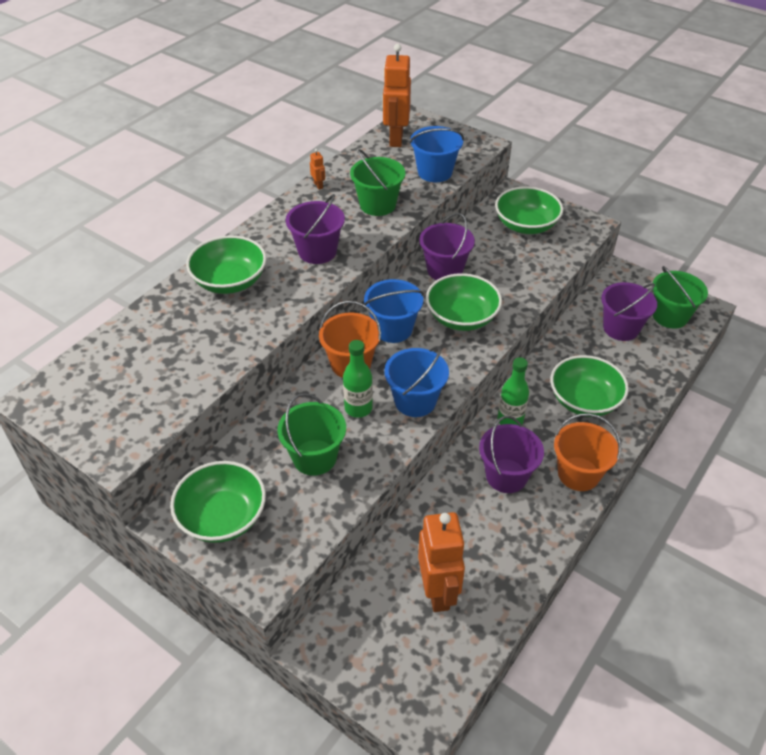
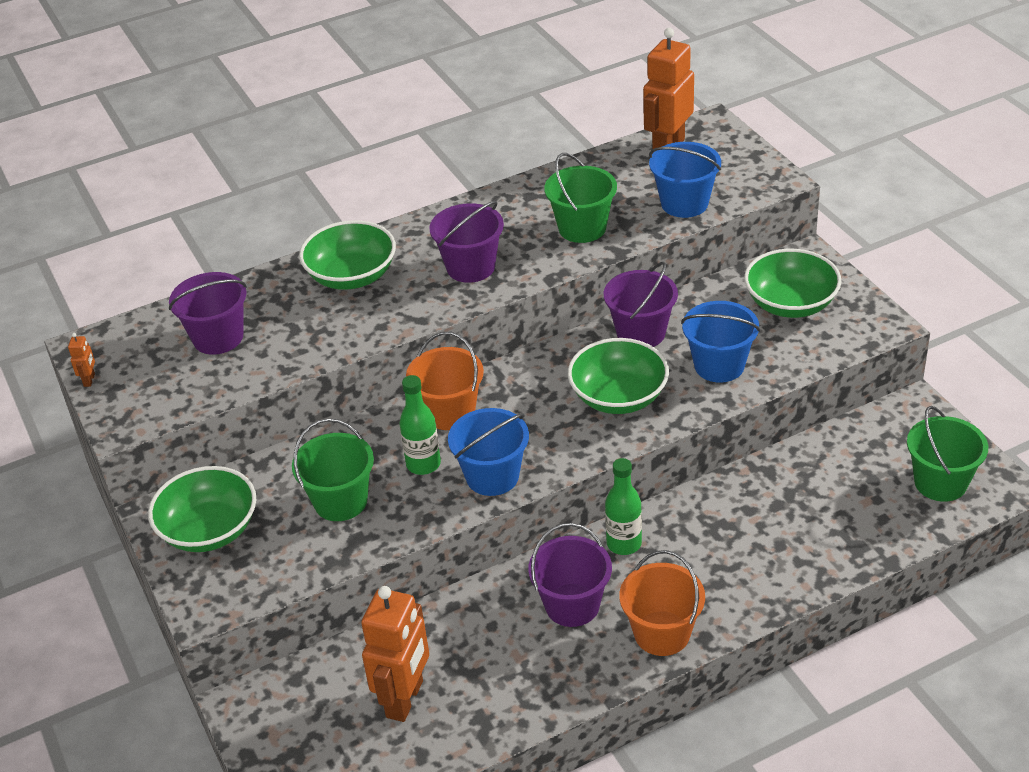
camera: 30 degrees right, 5 degrees down
orange robot [310,149,325,190] -> orange robot moved to [68,333,95,387]
blue bucket [364,279,424,343] -> blue bucket moved to [681,301,760,383]
green bowl [550,355,629,417] -> none
purple bucket [601,282,657,341] -> purple bucket moved to [169,272,247,355]

